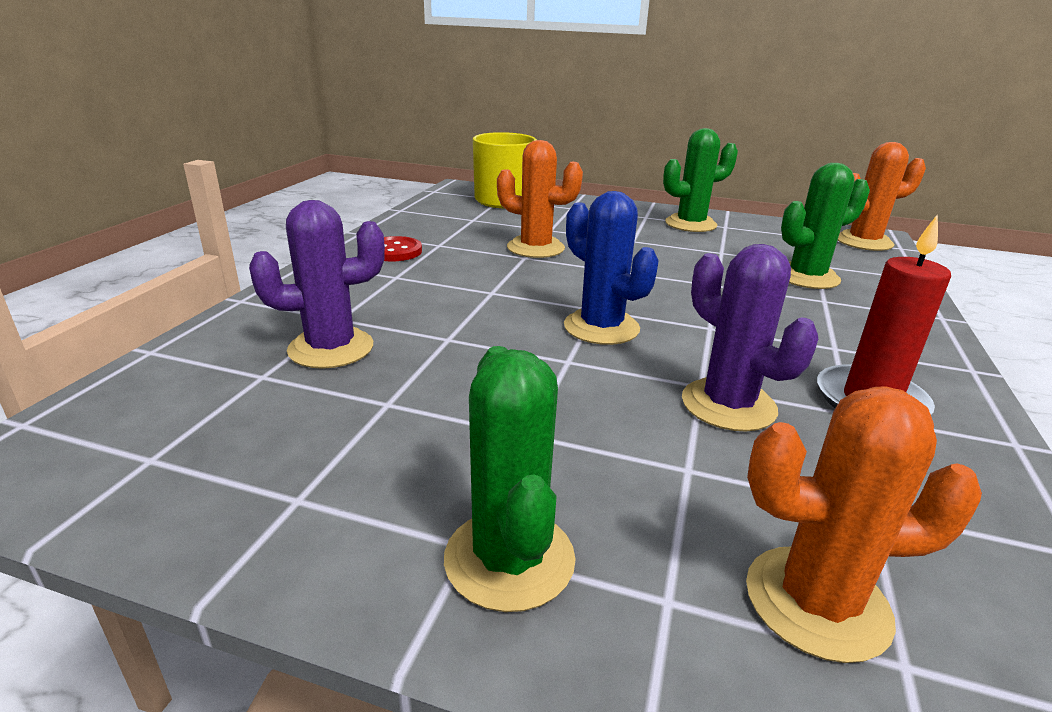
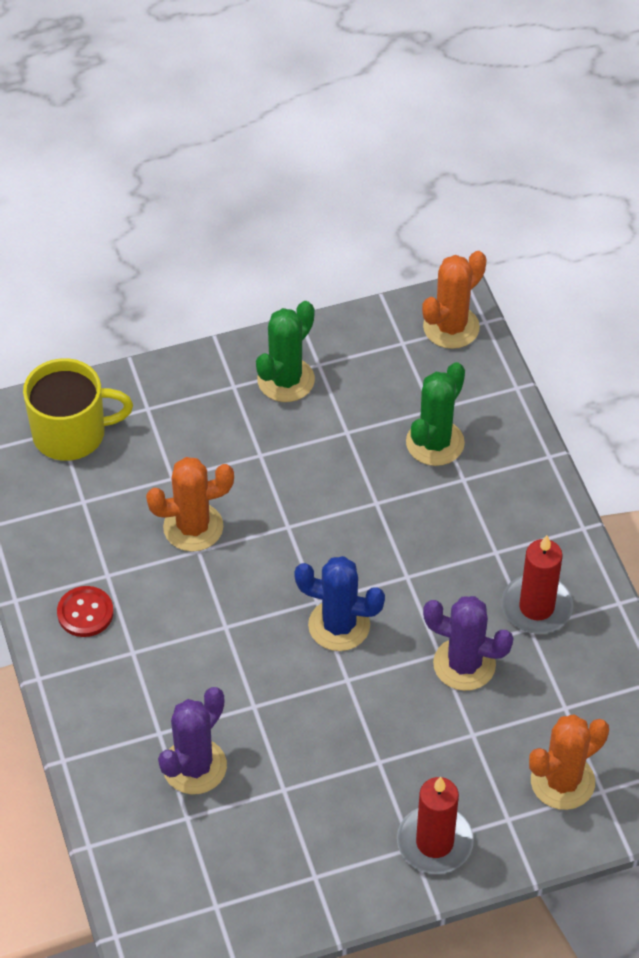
camera: 35 degrees left, 25 degrees up
green cactus [444,346,576,612] -> red candle [397,777,474,874]

